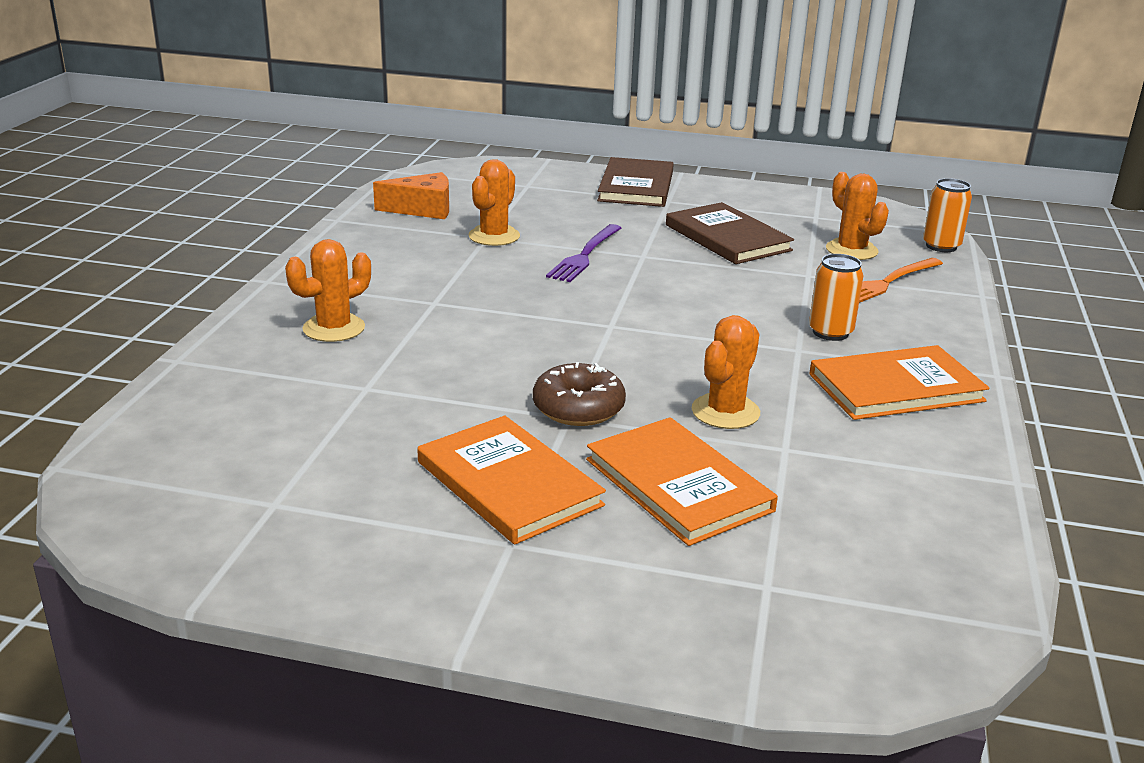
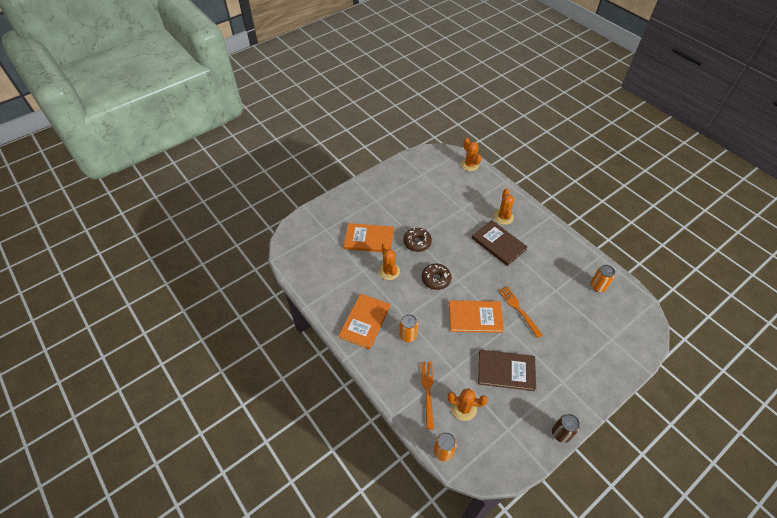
camera: 130 degrees right, 25 degrees up
orange cheese [373,172,449,219] -> orange can [590,265,615,292]
orange book [417,416,606,545] -> orange book moved to [449,300,504,333]
orange cactus [468,159,520,246] -> orange cactus moved to [461,138,482,171]
purple fork [546,224,621,282] -> orange fork [498,286,542,338]
brown book [597,157,674,207] -> brown book moved to [472,220,528,266]
none -> brown donut [422,264,452,290]
none -> brown can [552,414,580,443]

